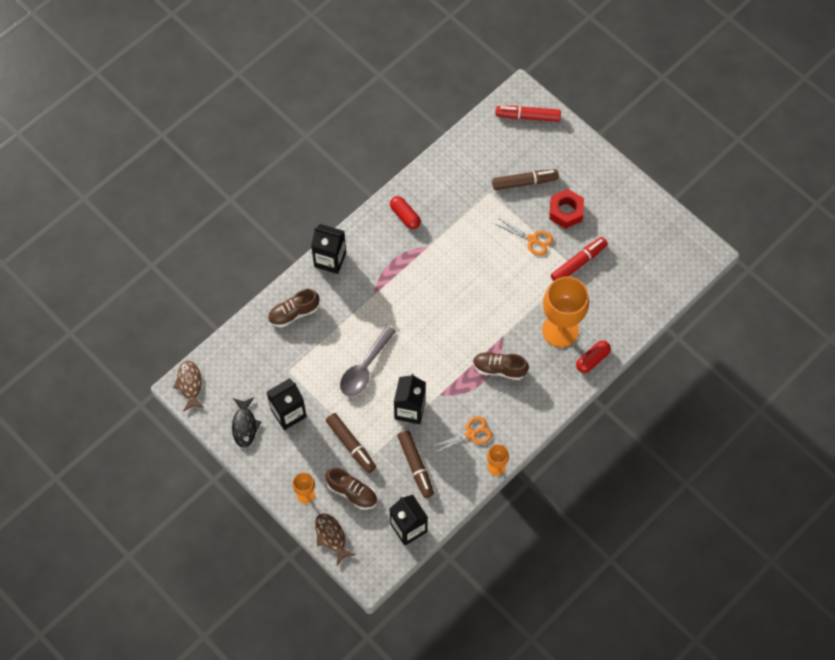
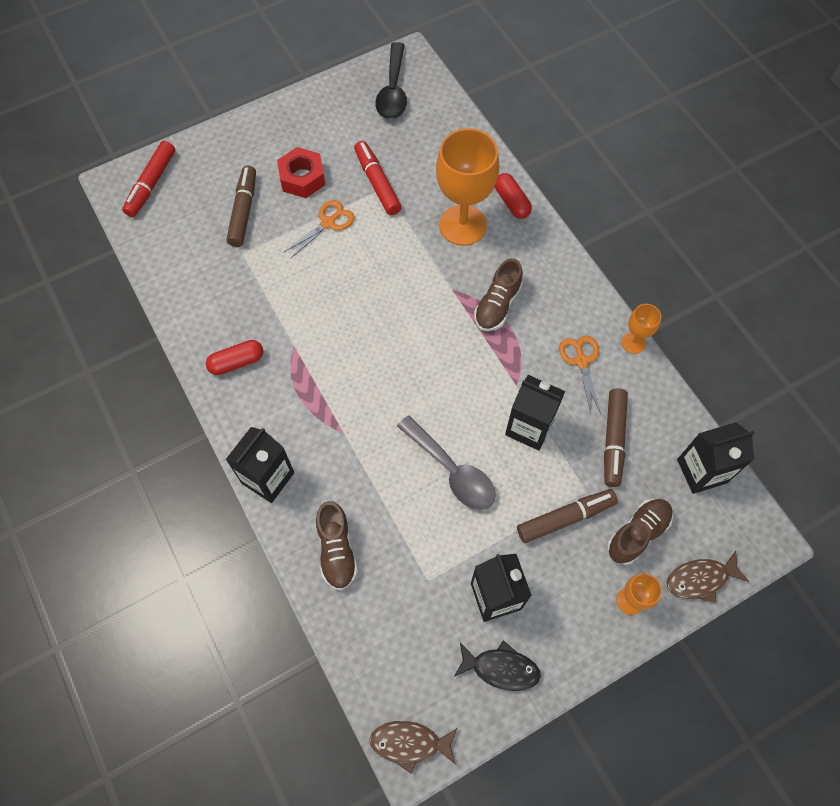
camera: 75 degrees left, 0 degrees up
brown marker [397,430,434,498] -> brown marker turned 105 degrees clockwise [604,388,628,487]
none -> black spoon [375,42,407,119]

